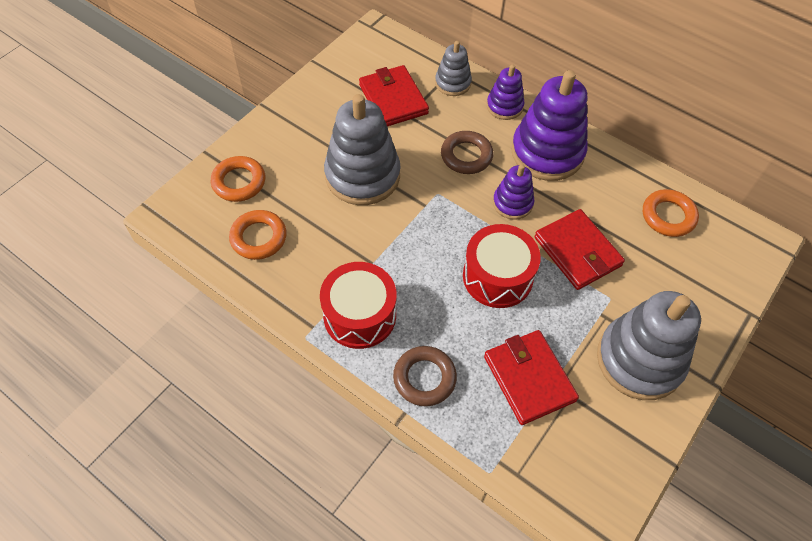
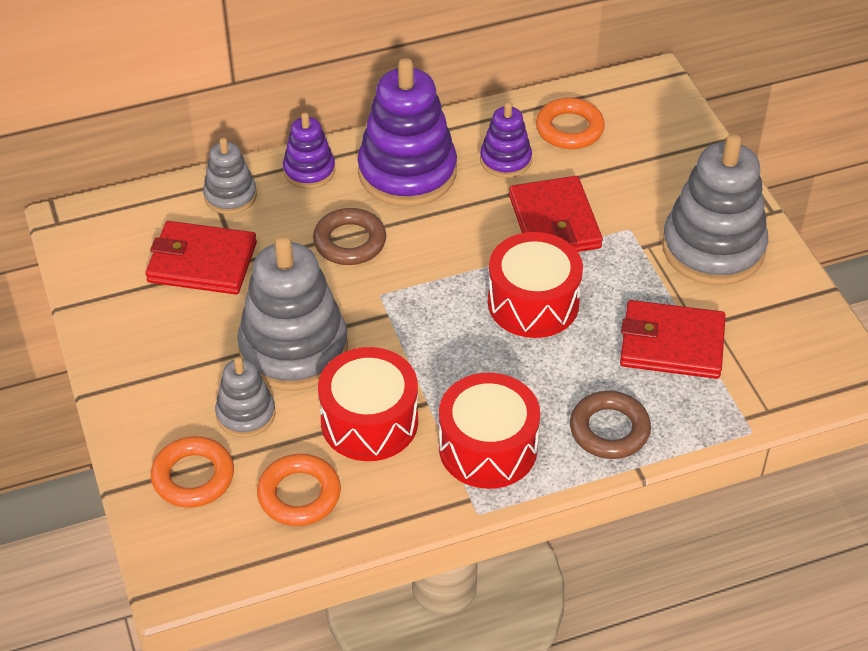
camera: 55 degrees left, 10 degrees down
purple stacking toy [493,164,534,220] -> purple stacking toy moved to [480,102,532,178]
red wallet [534,209,625,290] -> red wallet turned 75 degrees clockwise [509,176,603,252]
none -> grey stacking toy [215,357,276,438]
none -> red drum [318,347,418,461]

